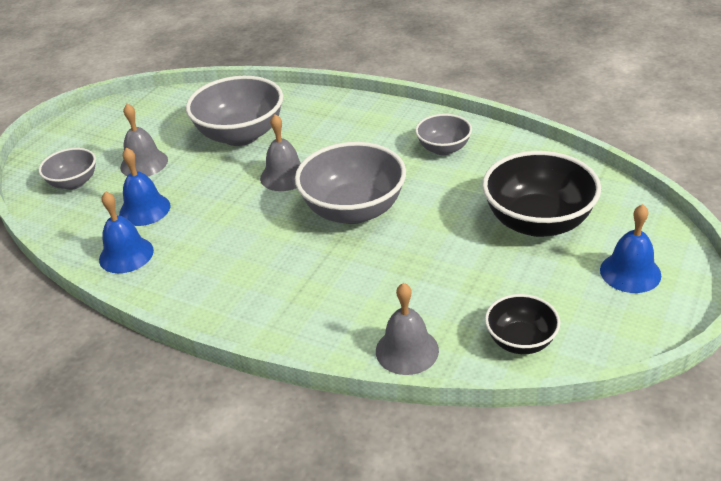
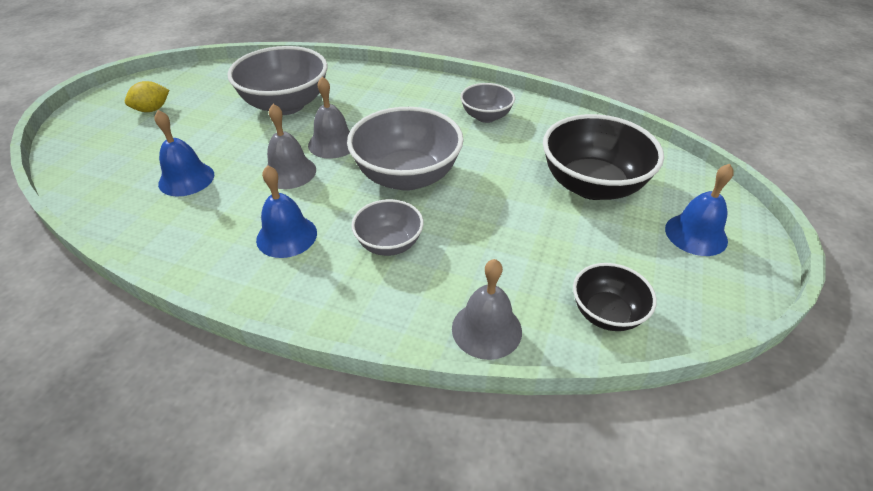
camera: 10 degrees left, 5 degrees up
grey bowl [39,148,96,190] -> grey bowl moved to [352,199,424,256]
blue bell [99,191,154,273] -> blue bell moved to [256,165,317,258]
grey bell [120,104,168,176] -> grey bell moved to [267,104,316,189]
none -> yellow lemon [125,81,169,112]

